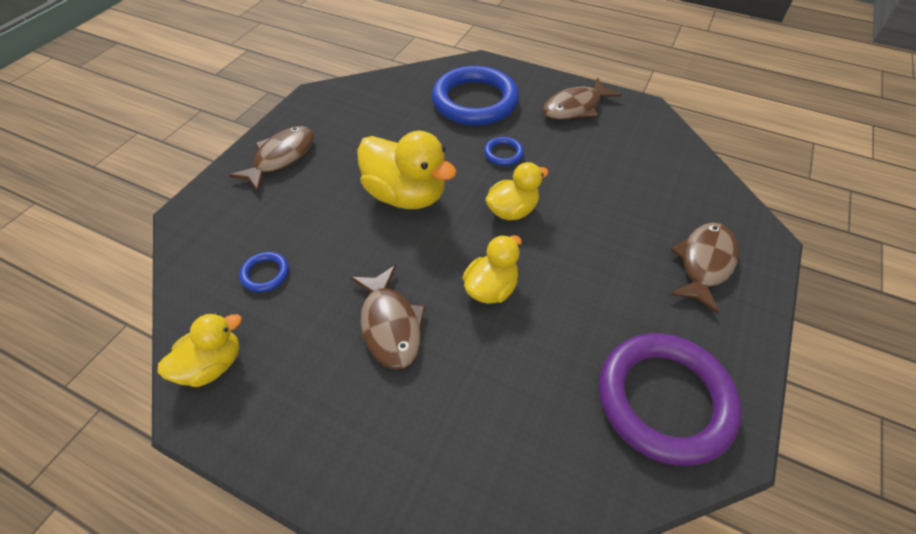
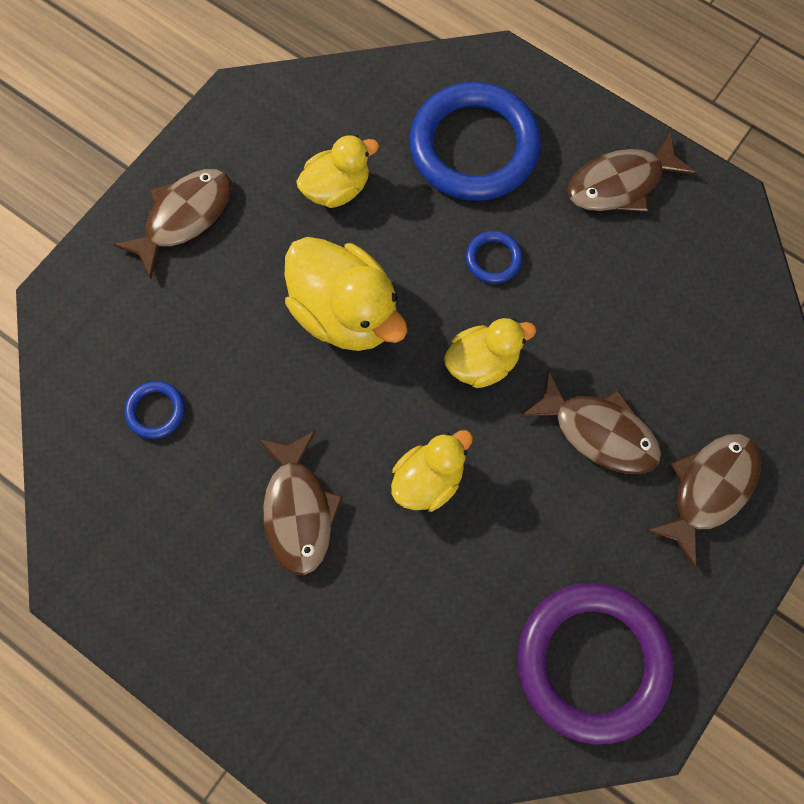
camera: 10 degrees right, 20 degrees up
yellow duck [157,313,242,387] -> yellow duck moved to [296,135,379,208]
none -> brown fish [520,369,661,474]

